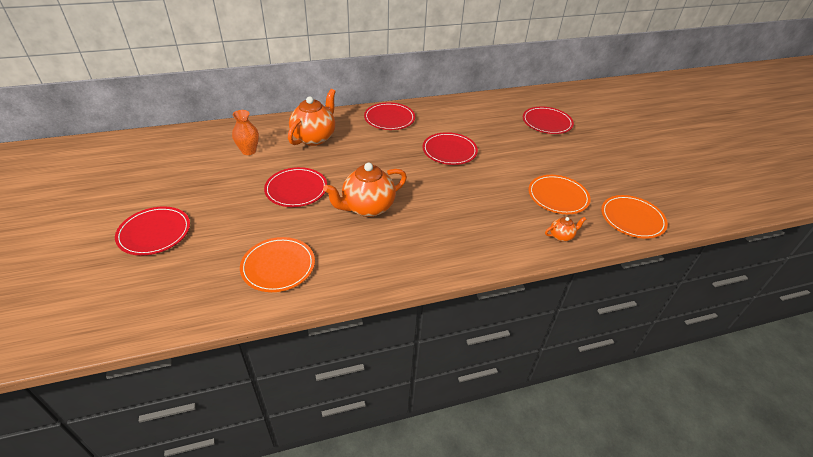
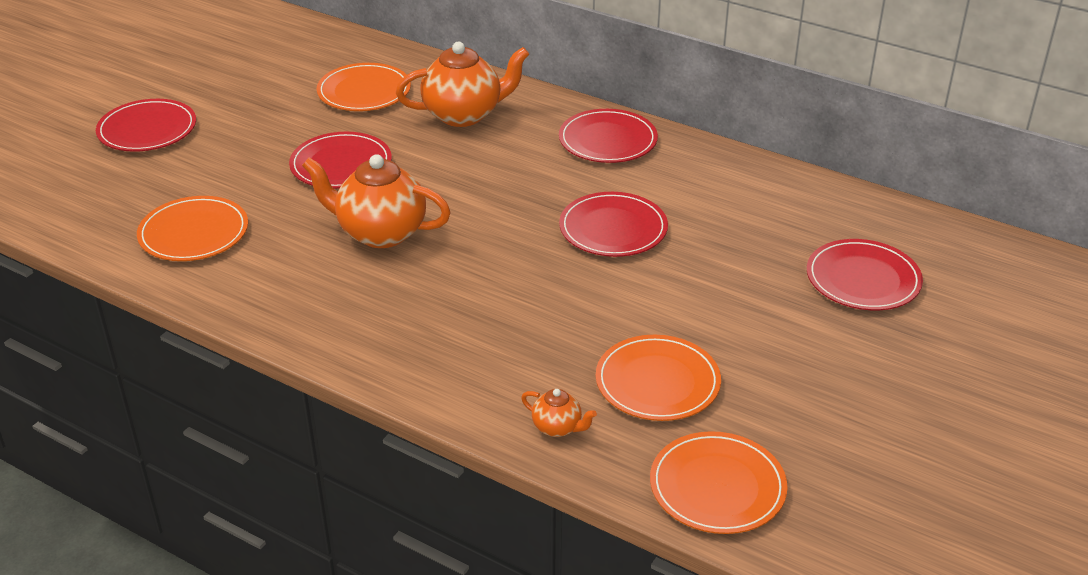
camera: 50 degrees right, 5 degrees down
orange vase [232,110,259,155] -> orange plate [317,63,411,111]

